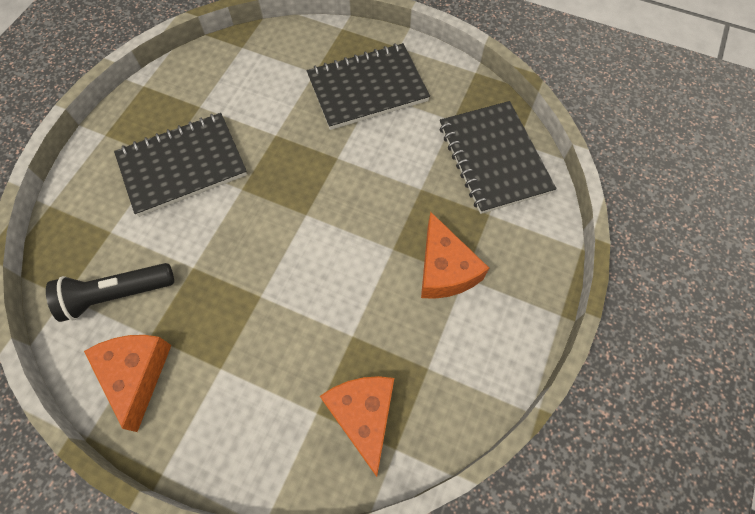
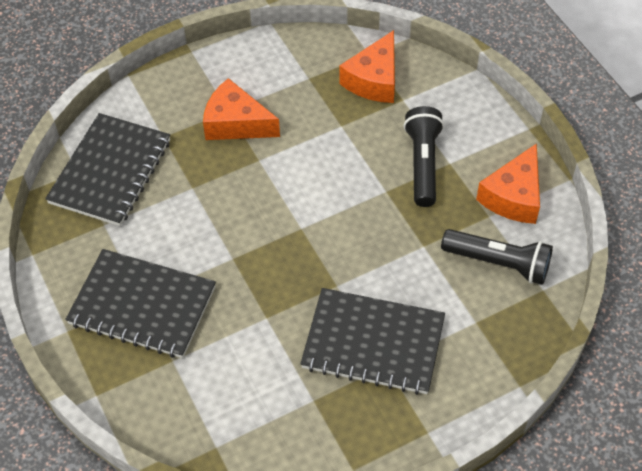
camera: 140 degrees left, 10 degrees down
orange cheese [421,212,489,299] -> orange cheese turned 90 degrees counterclockwise [203,78,280,140]
none -> black flashlight [404,106,444,207]

